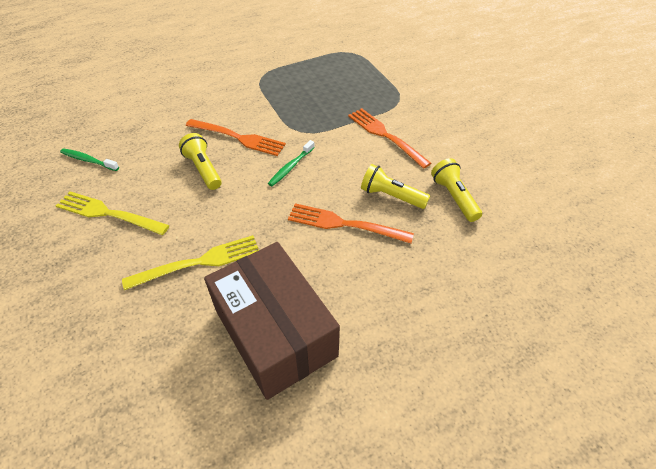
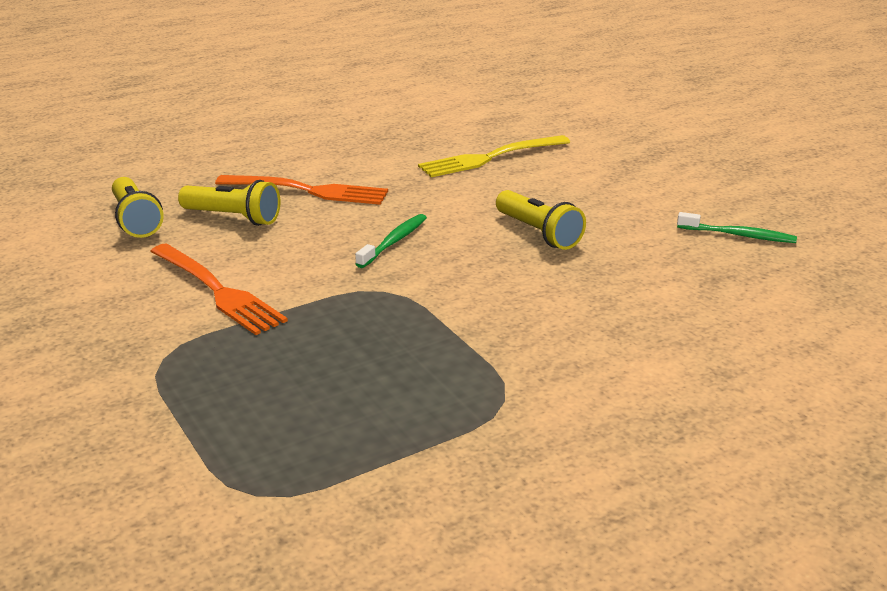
camera: 175 degrees right, 20 degrees down
yellow fork [56,191,170,235] -> none
orange fork [186,119,286,156] -> none
brown box [204,242,340,400] -> none

